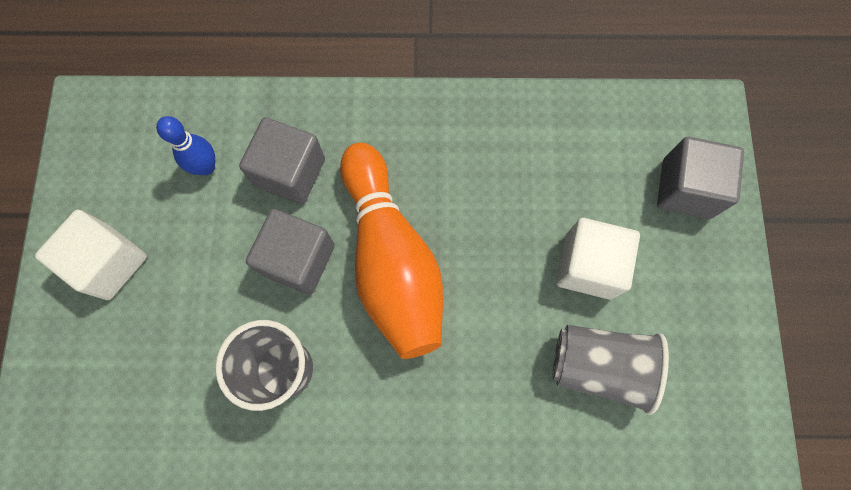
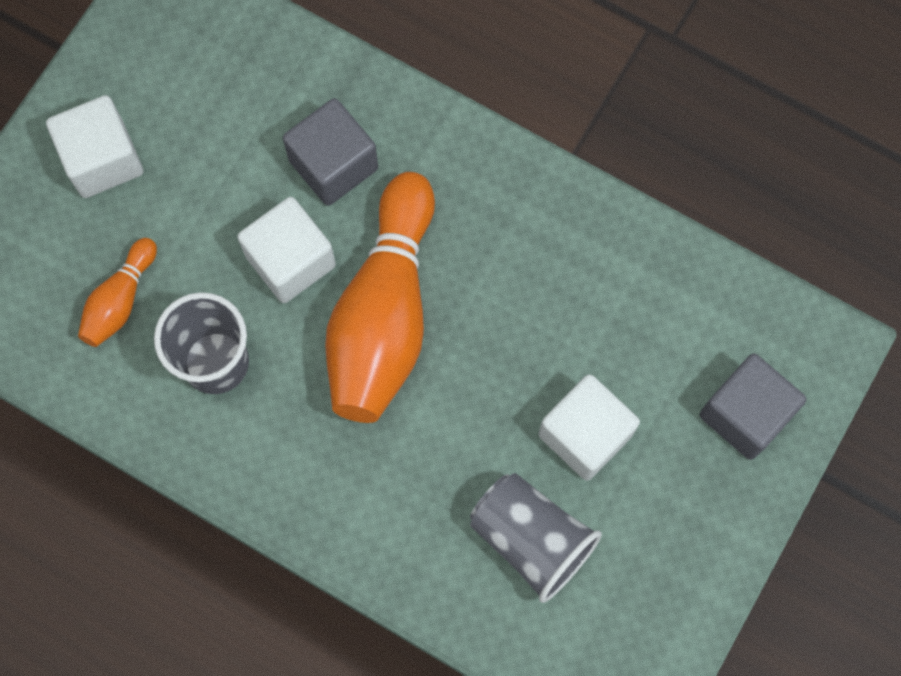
camera: 30 degrees right, 0 degrees up
blue bowling pin [156,116,215,175] -> none
grey cube [246,209,335,295] -> white cube [237,197,336,303]
none -> orange bowling pin [78,238,157,347]

